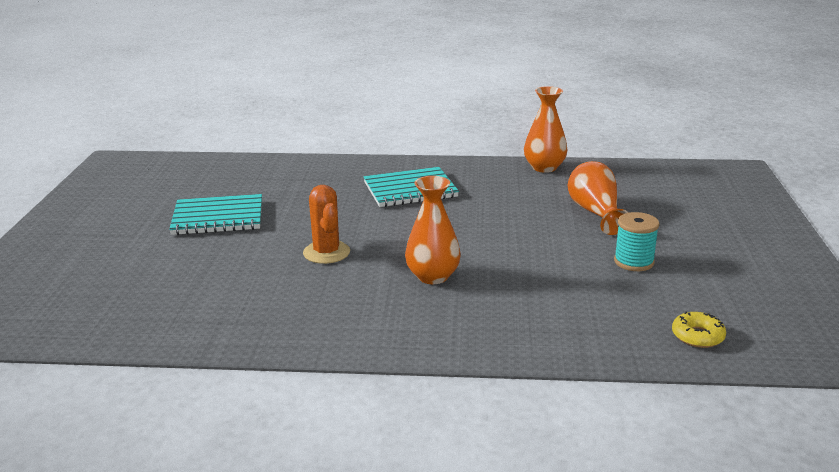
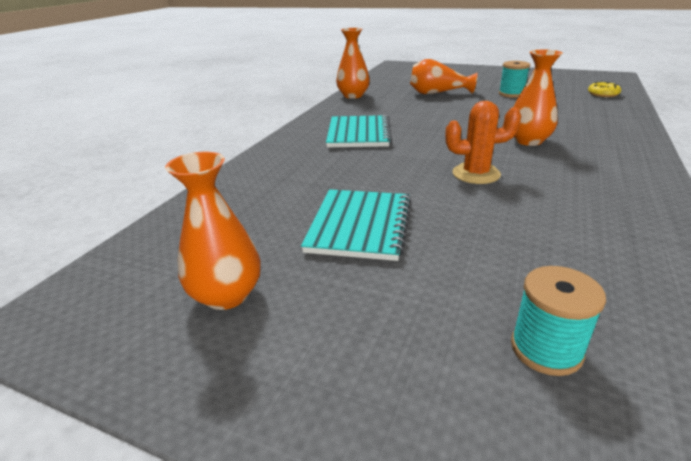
camera: 70 degrees left, 5 degrees up
none -> orange vase [165,152,261,310]
none -> turquoise spool [511,266,606,376]

